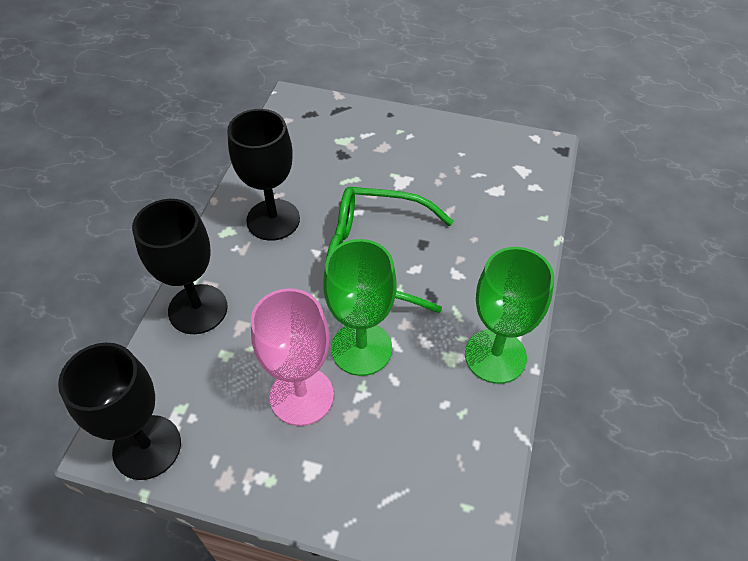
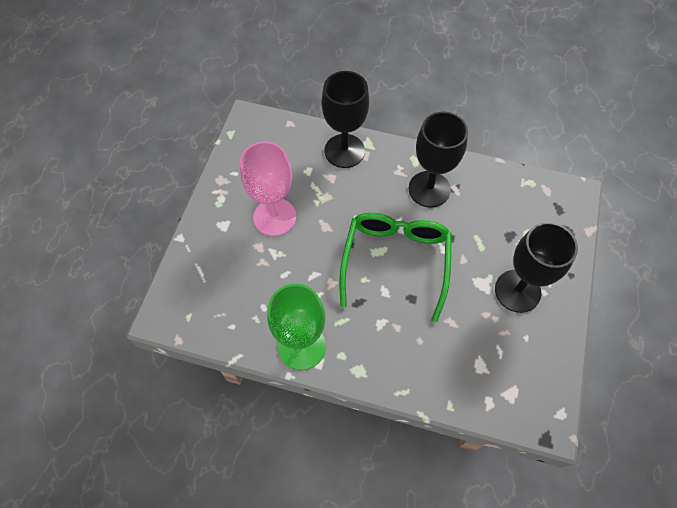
camera: 90 degrees right, 10 degrees up
black goblet [58,342,181,480] -> black goblet moved to [495,222,578,313]
green goblet [323,239,397,376] -> none

